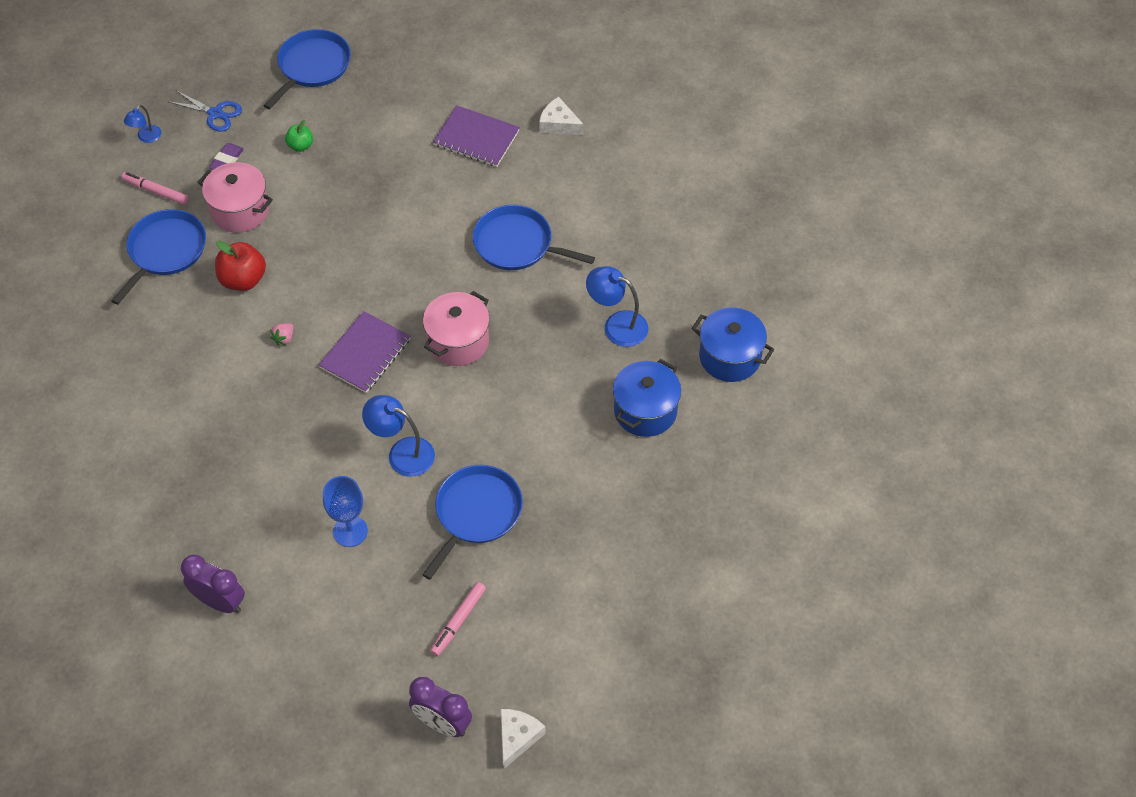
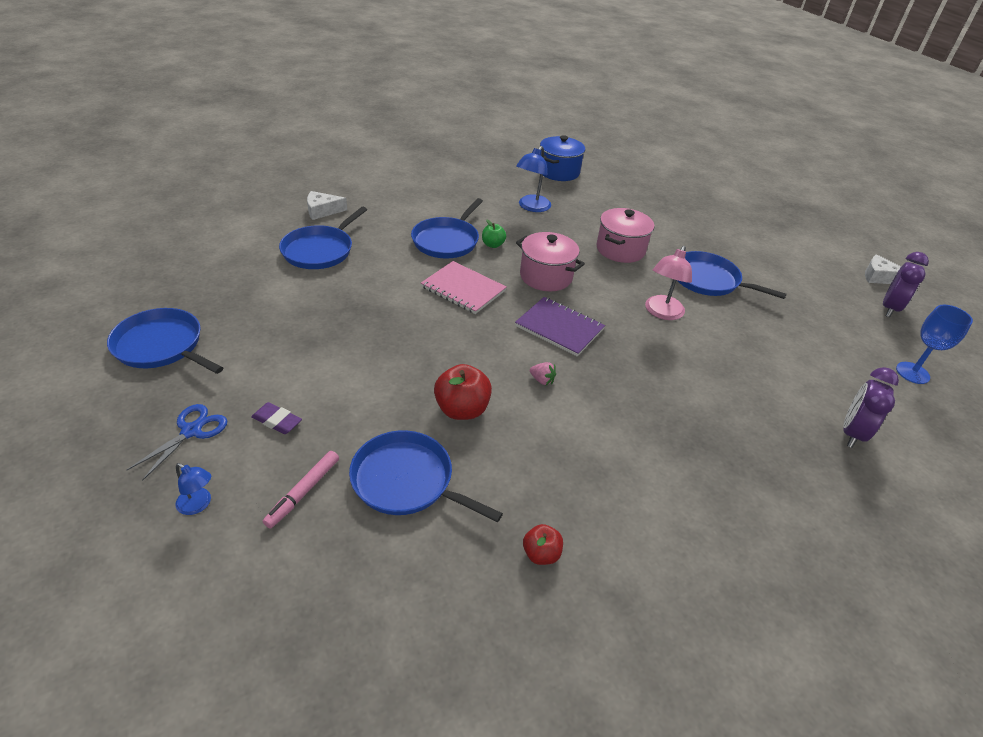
camera: 90 degrees left, 15 degrees down
pink pot [197,162,273,233] -> pink pot moved to [597,208,654,263]
green apple [285,120,313,152] -> green apple moved to [482,220,506,248]
blue goblet [323,476,368,547] -> blue goblet moved to [896,305,973,384]
blue lamp [362,395,435,477] -> pink lamp [645,246,692,320]
pink marker [430,582,486,656] -> none
purple notebook [433,105,520,167] -> blue pan [279,207,367,269]
white cheese [539,97,584,135] -> white cheese turned 45 degrees clockwise [307,191,347,220]
blue pot [613,359,681,437] -> none
none -> pink notebook [421,261,506,314]
none -> red apple [523,524,563,565]

